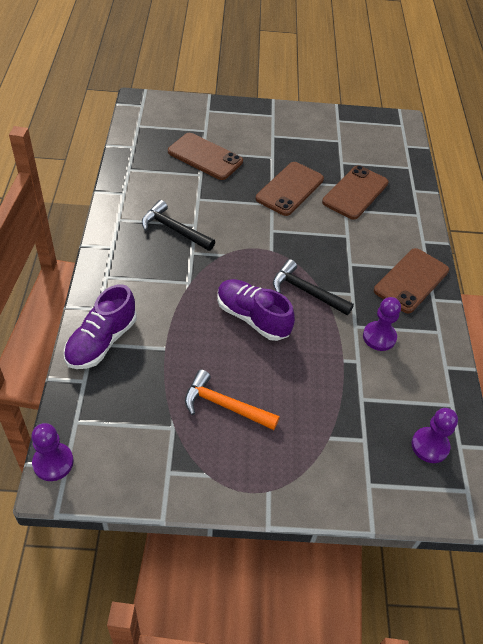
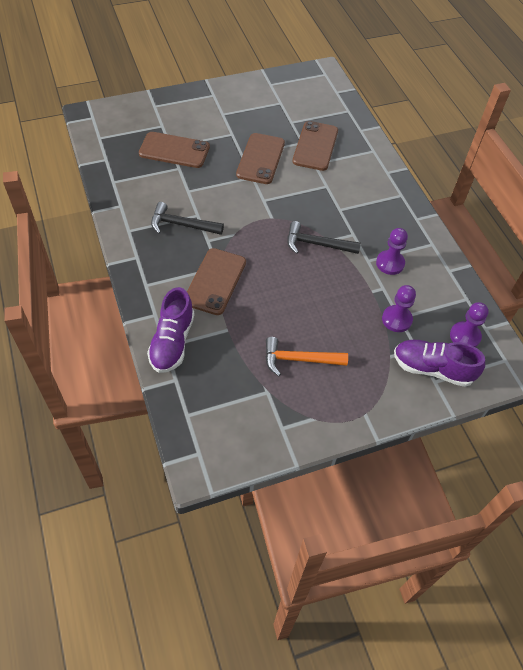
camera: 20 degrees left, 5 degrees up
purple pawn [31,423,74,481] -> purple pawn moved to [382,285,416,332]
purple shoe [217,279,295,341] -> purple shoe moved to [394,340,485,387]
brown phone [374,248,449,313] -> brown phone moved to [187,248,246,315]

